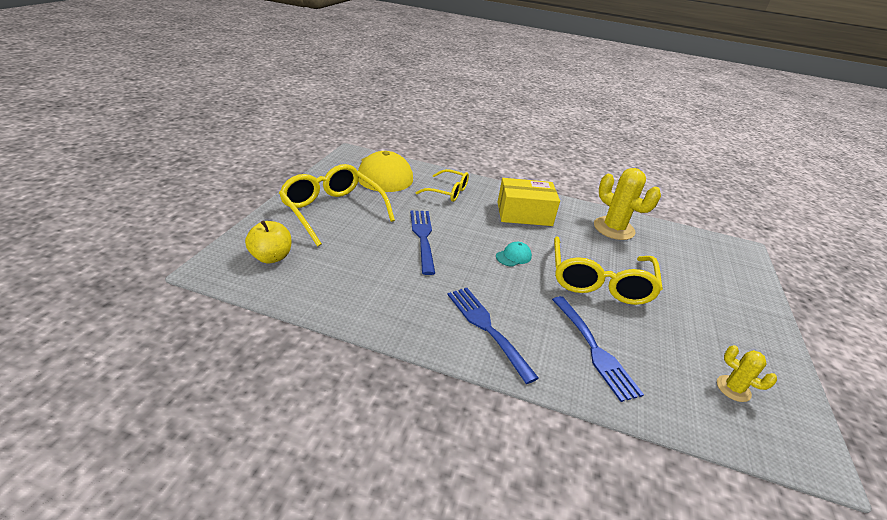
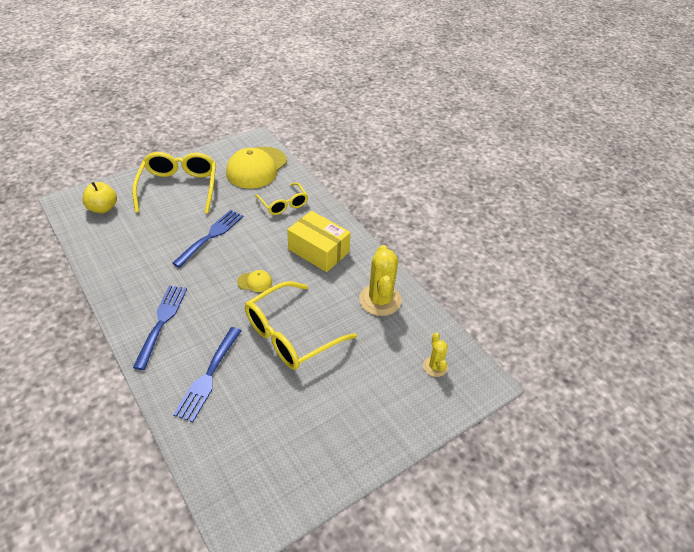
camera: 40 degrees right, 10 degrees up
turquoise cap [496,242,532,267] -> yellow cap [237,270,272,292]
yellow cactus [717,345,777,402] -> yellow cactus moved to [423,333,448,377]

